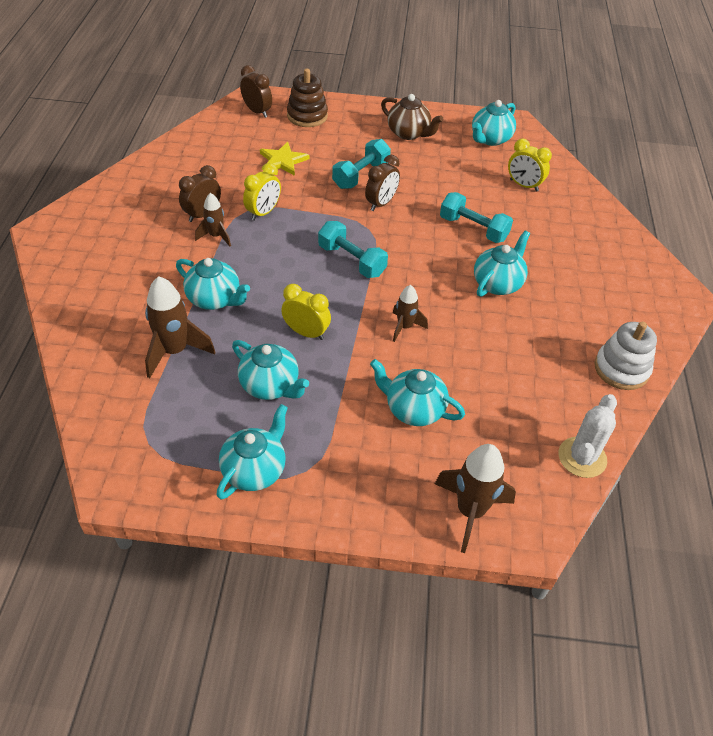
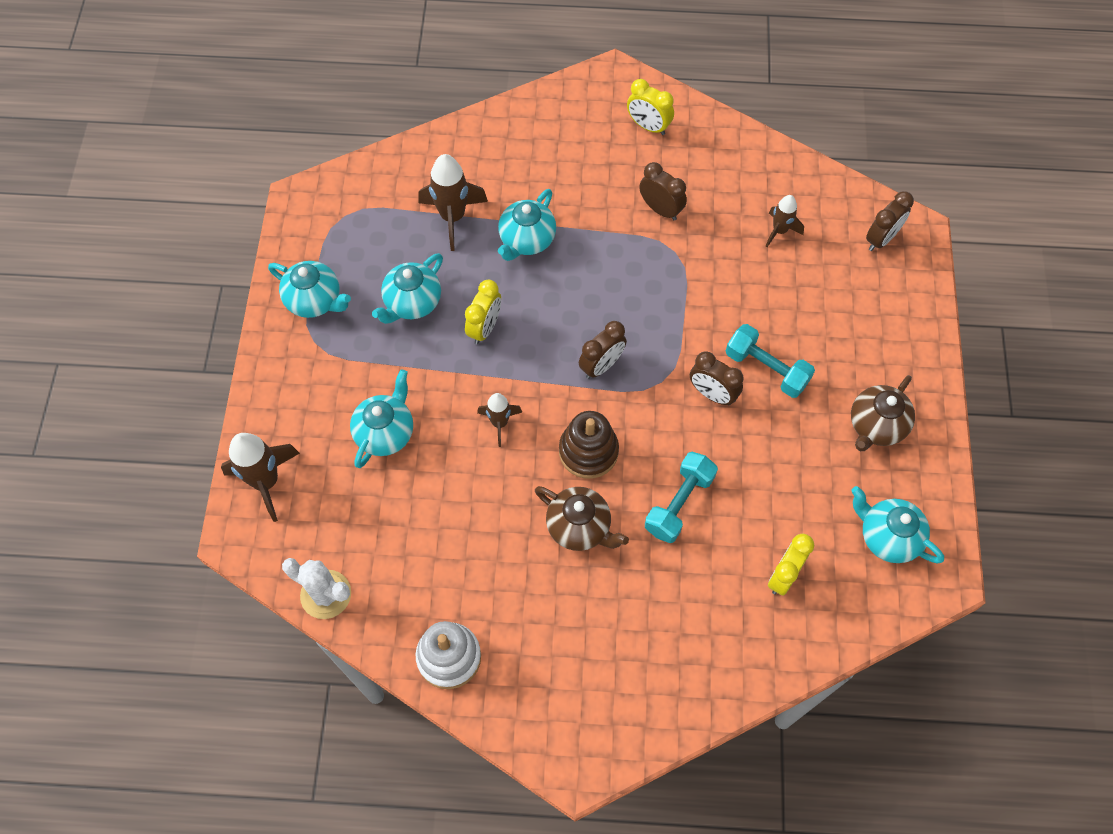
camera: 90 degrees right, 15 degrees up
brown rocket [195,193,231,247] -> brown rocket moved to [766,195,804,247]
yellow clock [243,163,281,221] -> yellow clock moved to [627,79,674,135]
yellow star [260,142,309,176] -> none
brown stacking toy [287,69,328,127] -> brown stacking toy moved to [559,411,619,479]
turquoise dumbbell [318,221,388,278] -> brown clock [579,321,627,379]
turquoise teapot [474,230,530,297] -> brown teapot [535,486,629,551]

